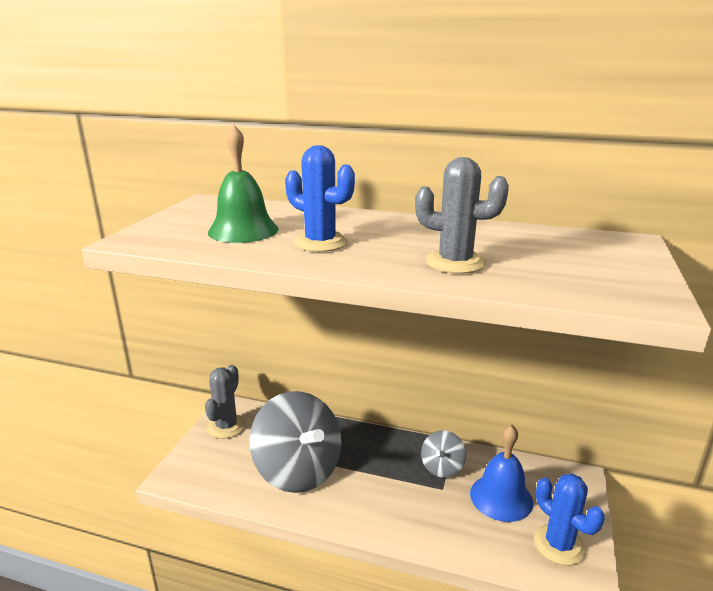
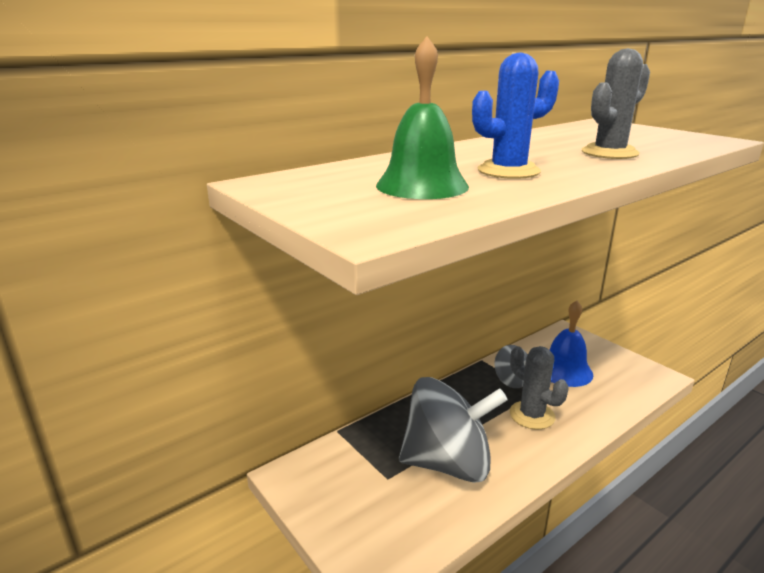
camera: 55 degrees left, 0 degrees up
grey cactus [205,365,246,439] -> grey cactus moved to [510,346,568,429]
blue cactus [534,474,605,566] -> none

